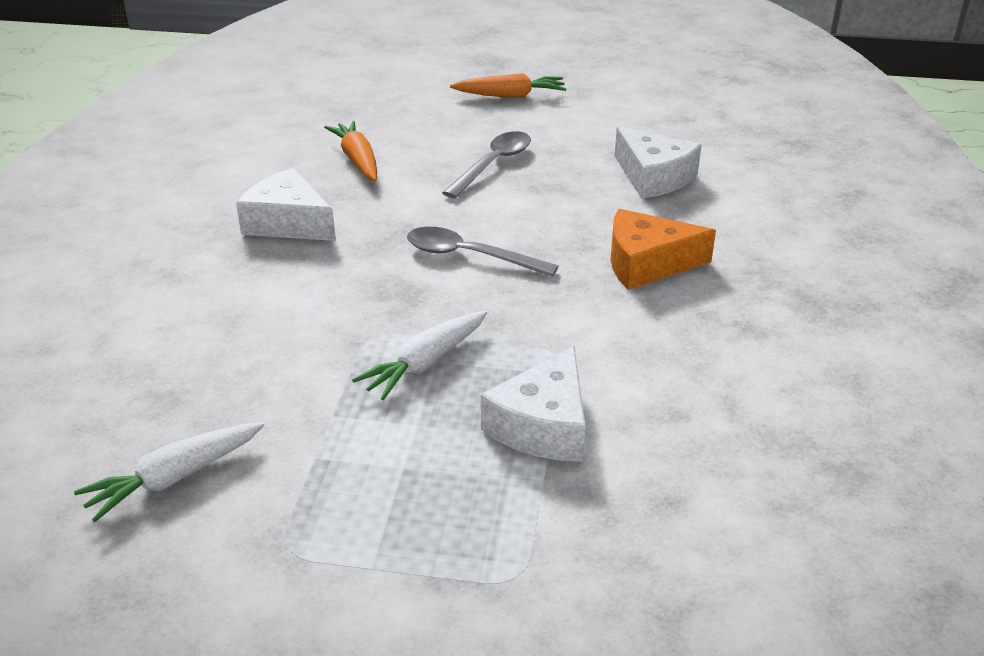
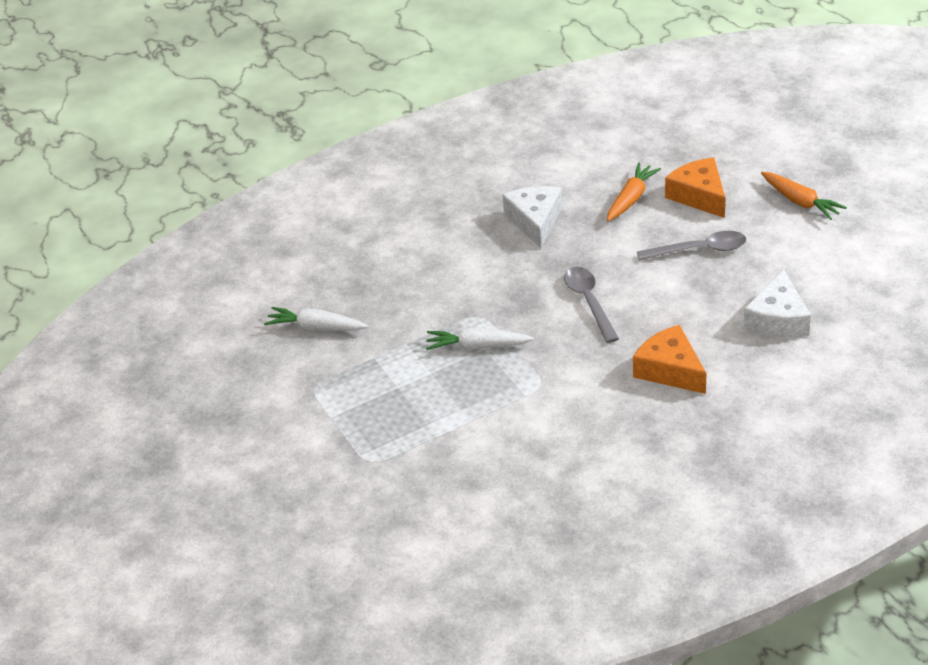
camera: 55 degrees right, 5 degrees up
white cheese [481,346,585,462] -> none
none -> orange cheese [665,157,726,218]

